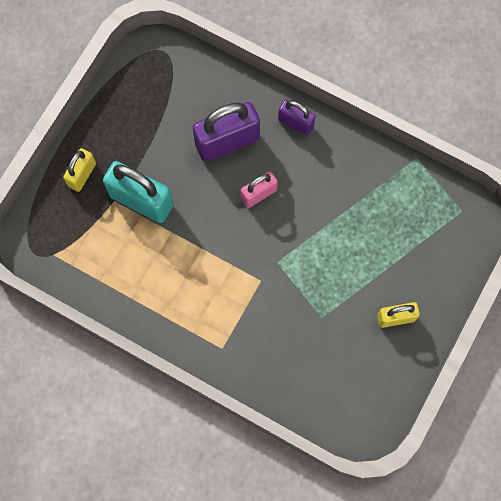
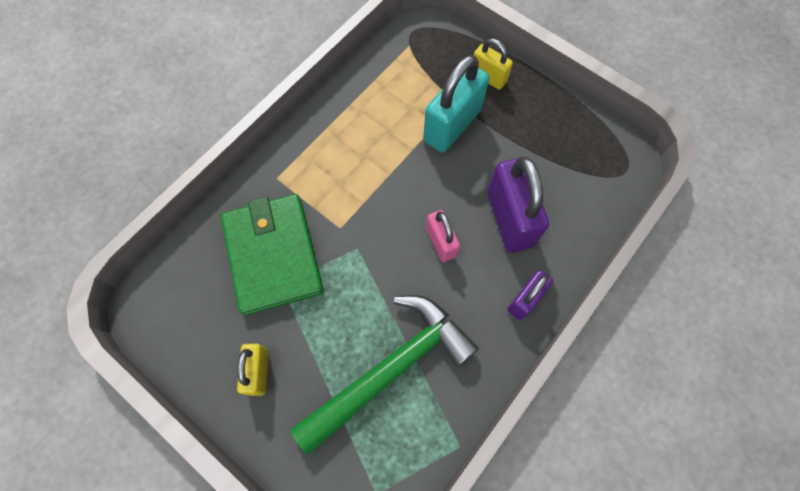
camera: 100 degrees right, 5 degrees down
none -> green wallet [221,194,324,316]
none -> green hammer [290,295,479,455]

